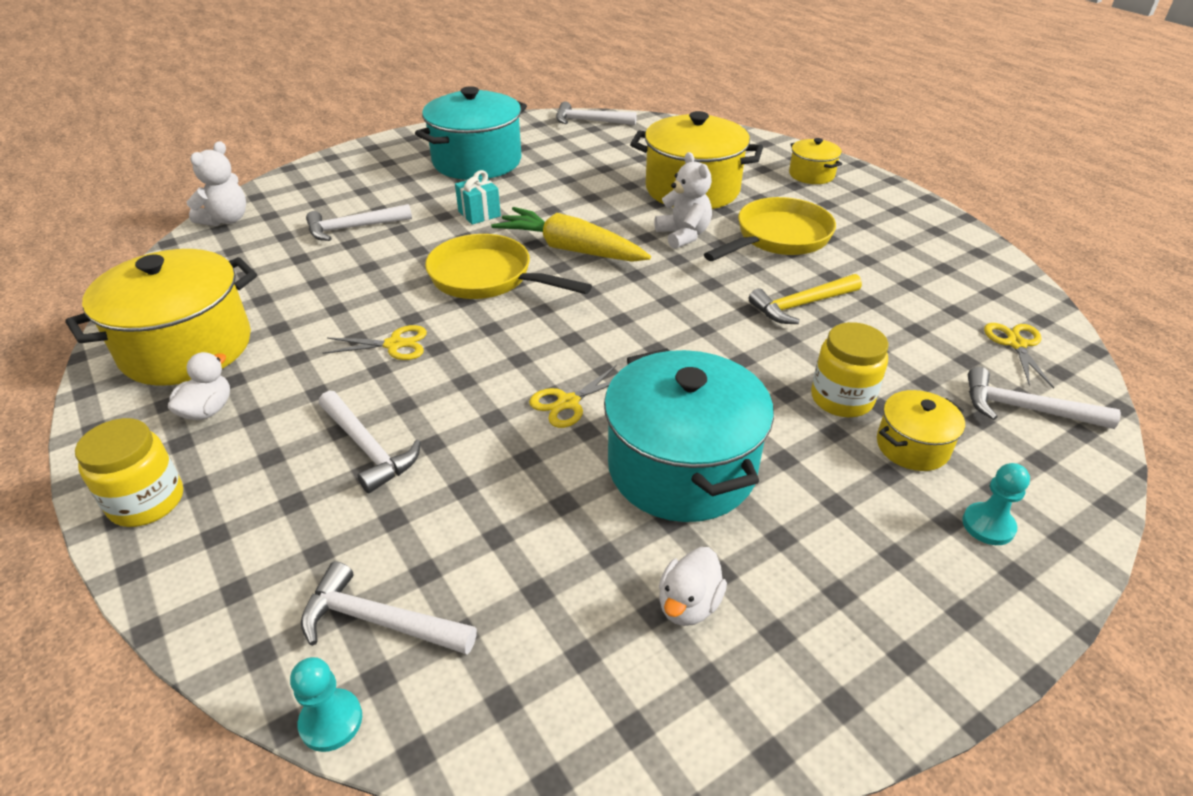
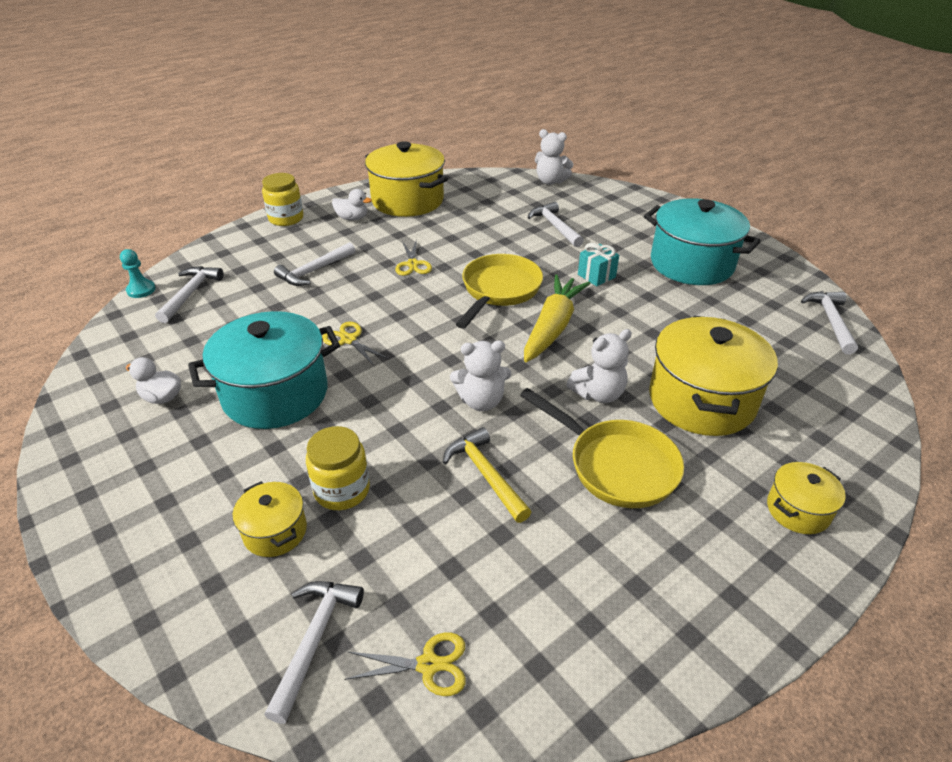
camera: 85 degrees right, 0 degrees up
turquoise pawn [962,463,1030,545] -> none
none -> white teddy bear [450,340,511,411]

